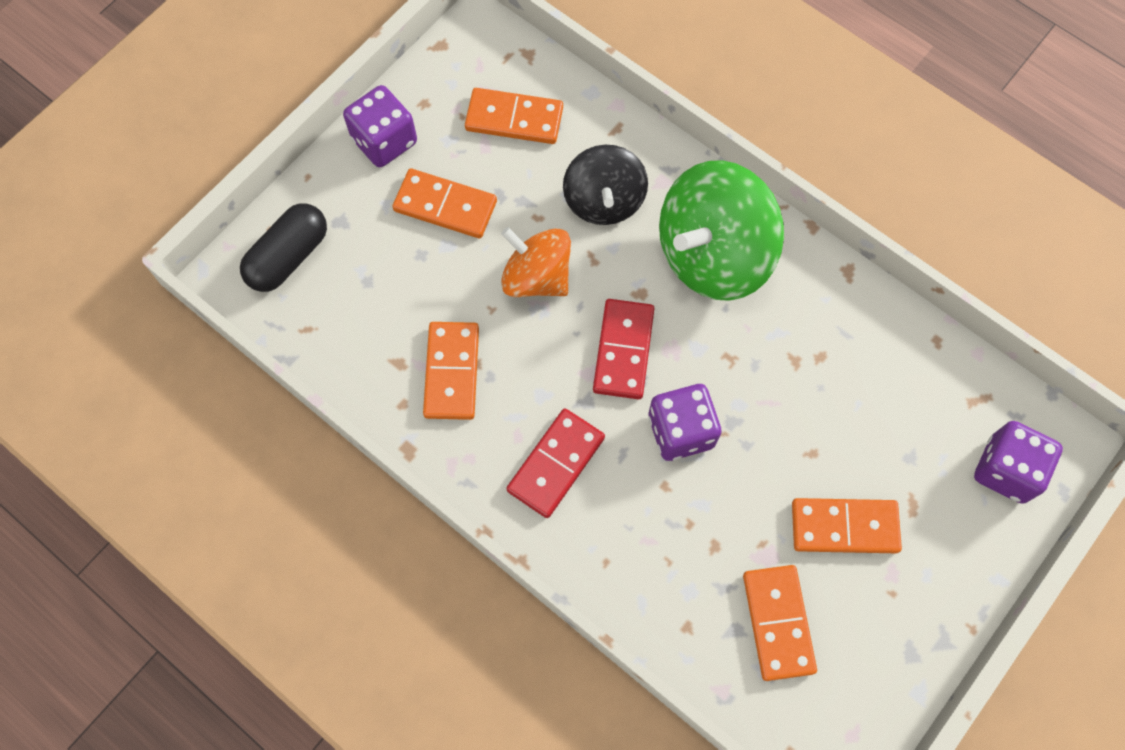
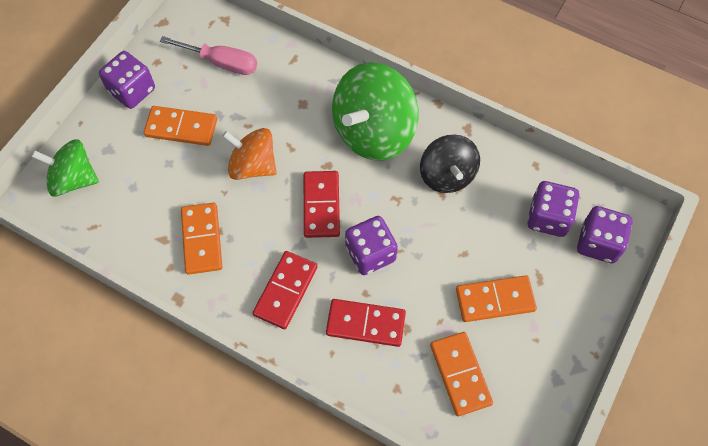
camera: 10 degrees left, 5 degrees down
black capsule [240,203,327,292] -> green spinning top [31,139,99,197]
orange domino [465,88,563,144] -> pink screwdriver [160,36,257,75]
black spinning top [563,145,648,225] -> black spinning top moved to [420,135,480,193]
none -> red domino [326,299,406,347]
none -> purple dice [527,181,579,237]

